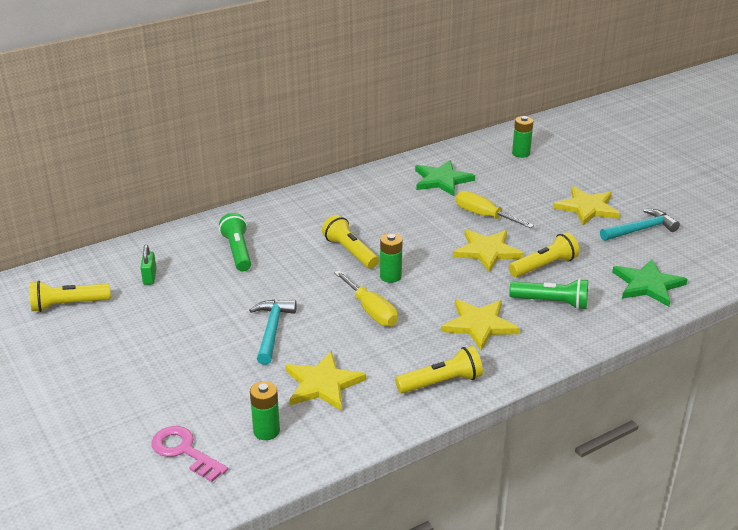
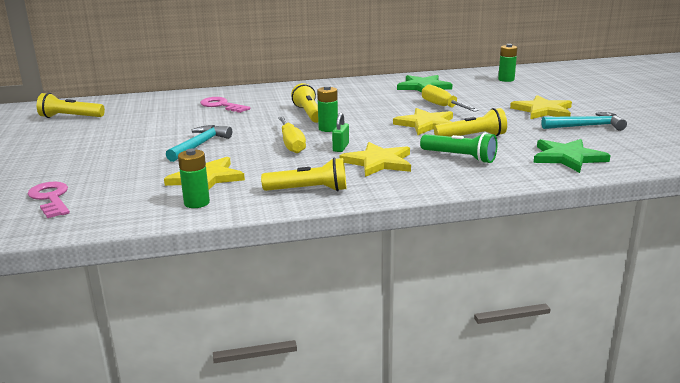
camera: 20 degrees right, 10 degrees down
green padlock [140,245,157,285] -> green padlock moved to [332,113,349,152]
green flashlight [219,213,251,272] -> pink key [200,97,250,113]
green battery [250,381,280,440] -> green battery moved to [178,149,210,208]

